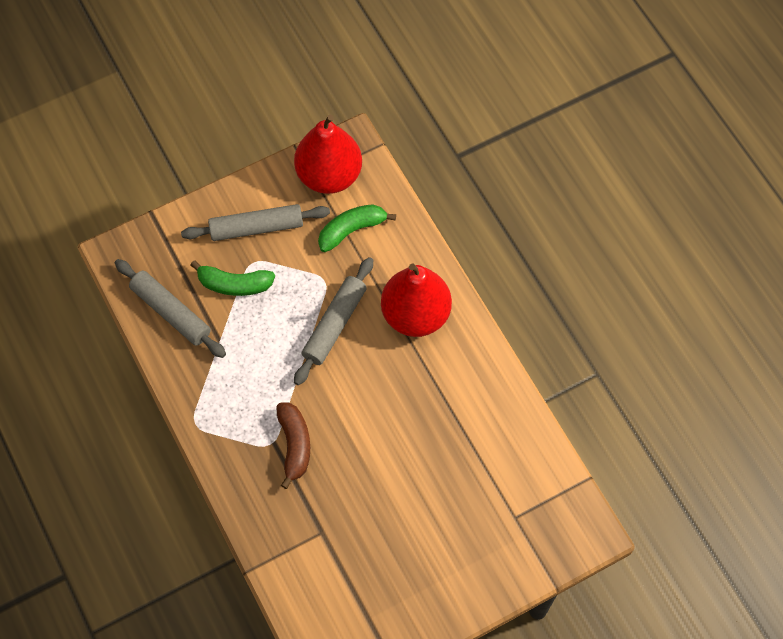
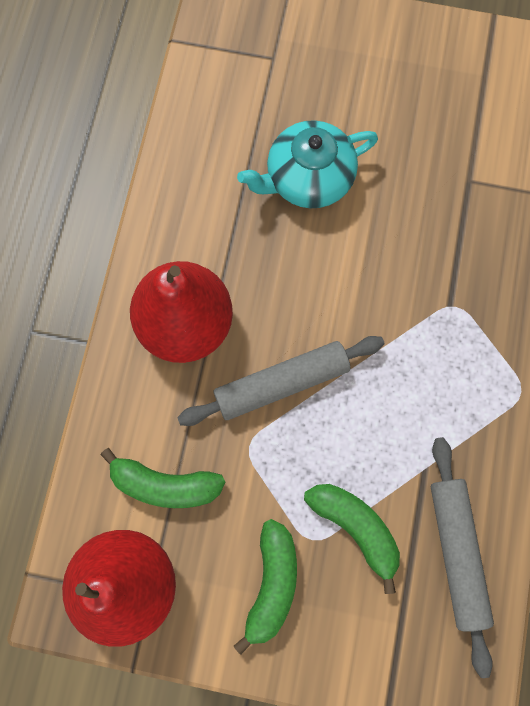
camera: 140 degrees left, 10 degrees up
grey rolling pin [181,204,330,241] -> green banana [234,519,297,655]
brown banana [276,403,310,489] -> none
none -> turquoise teapot [237,120,378,208]

